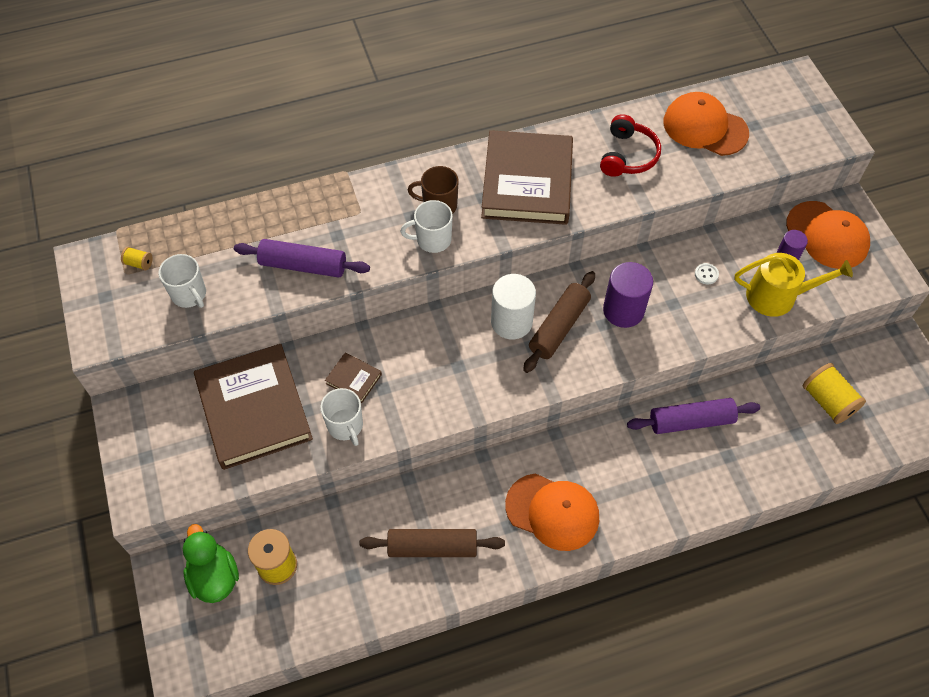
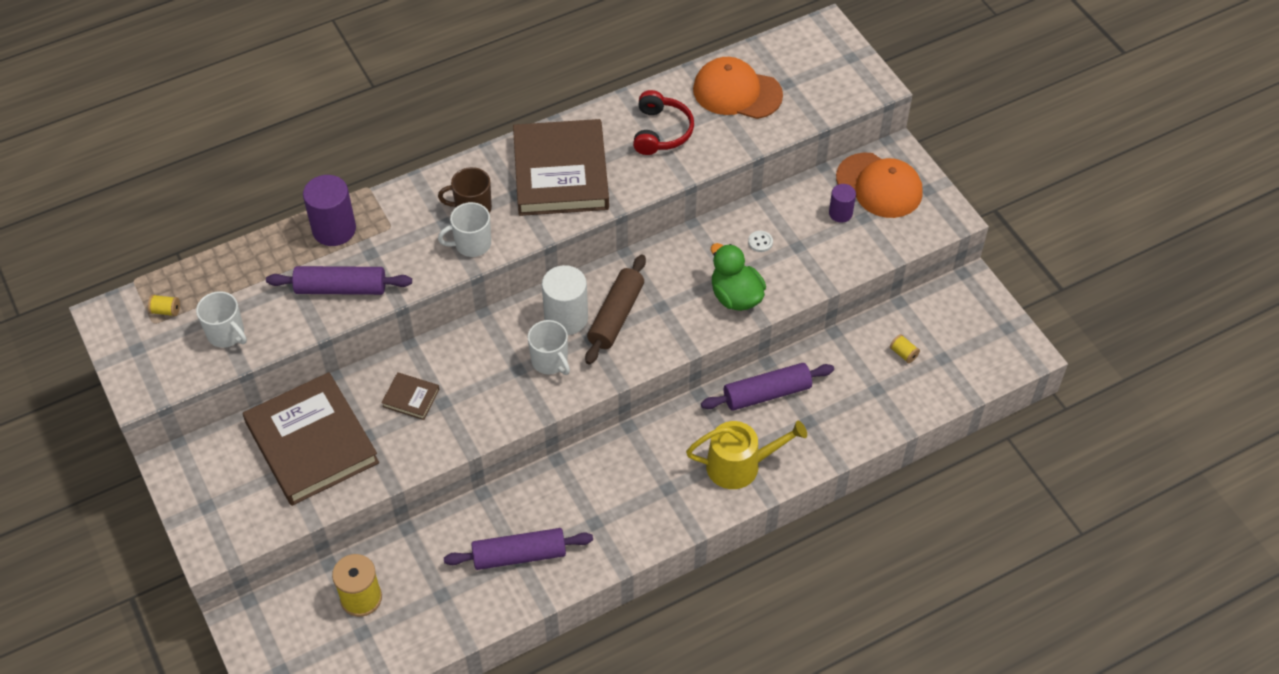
camera: 10 degrees left, 5 degrees down
green duck [183,524,239,603] -> green duck moved to [711,243,766,311]
white mug [320,388,363,446] -> white mug moved to [528,320,570,375]
brown rolling pin [360,529,505,557] -> purple rolling pin [444,528,593,570]
orange cap [505,473,599,551] -> none
purple cylinder [603,262,653,328] -> purple cylinder moved to [303,175,356,246]
yellow watering can [734,253,853,317] -> yellow watering can moved to [686,420,807,489]
yellow spool [803,363,866,424] -> yellow spool [890,334,920,363], size x0.48

